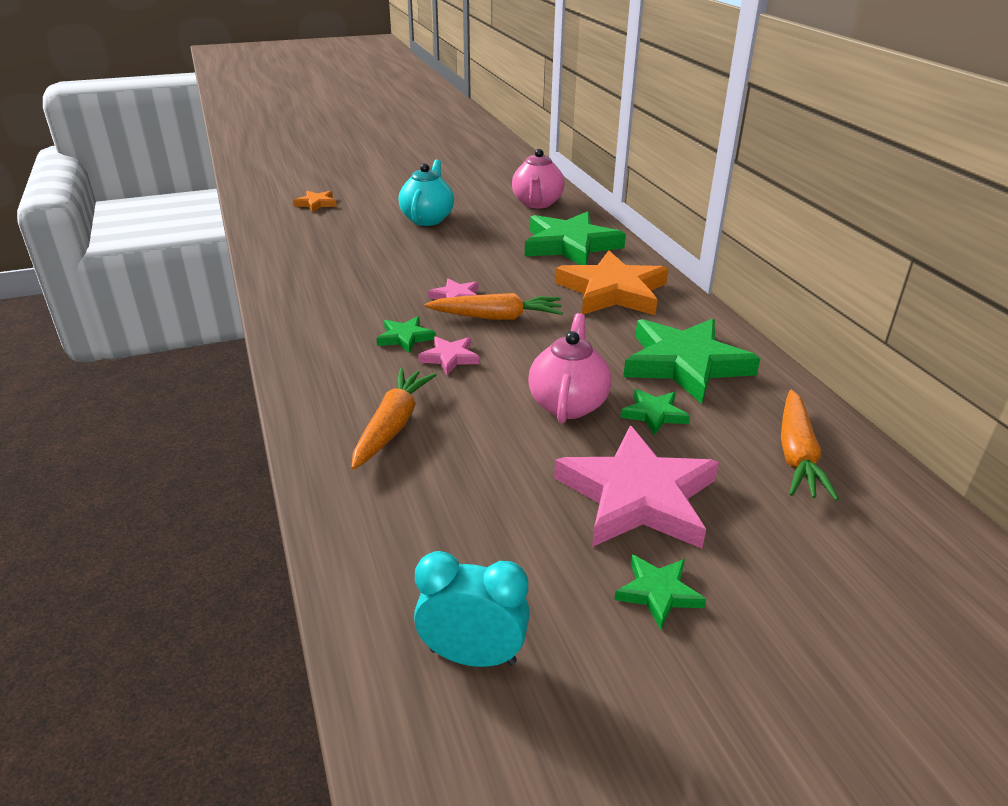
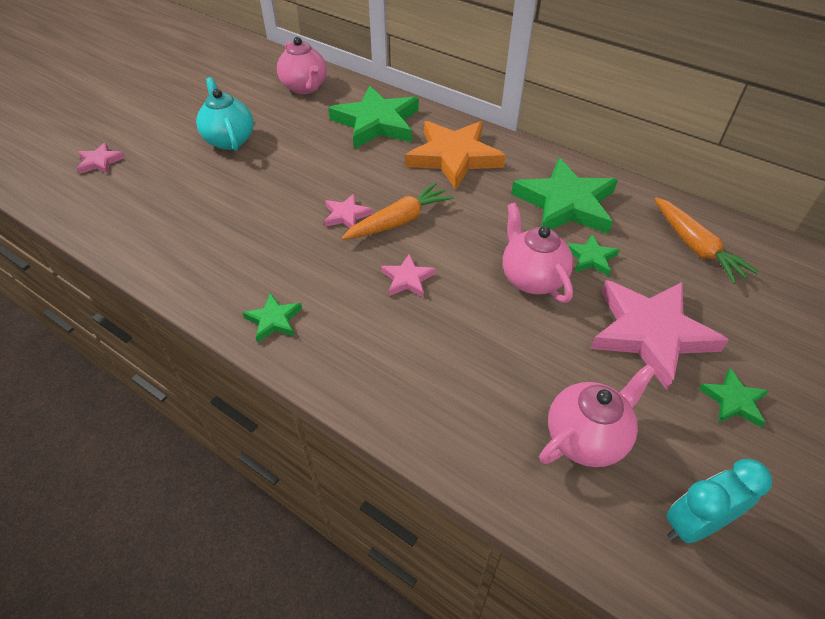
camera: 35 degrees left, 15 degrees up
orange star [293,191,337,212] -> pink star [77,142,125,174]
orange carrot [351,368,436,470] -> none
green star [376,316,436,353] -> green star moved to [243,293,302,343]
none -> pink teapot [539,364,656,467]

